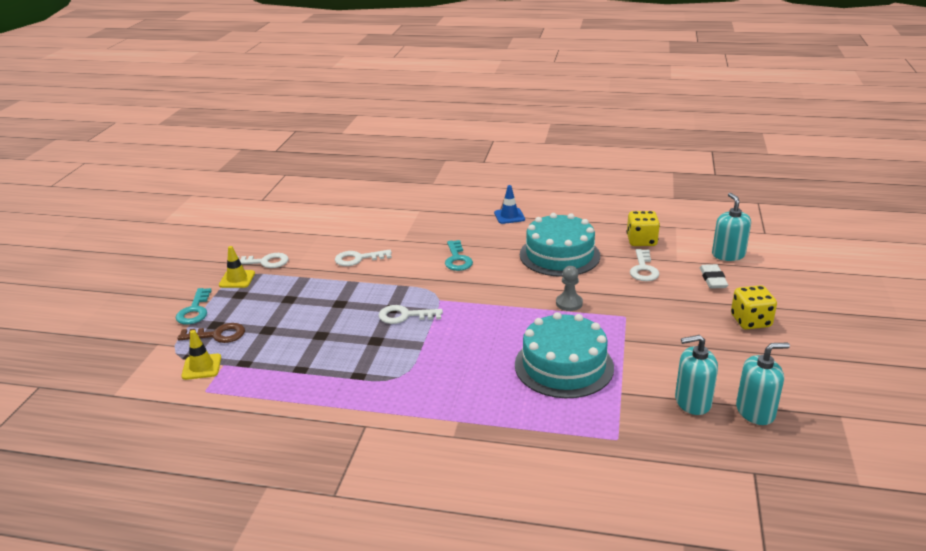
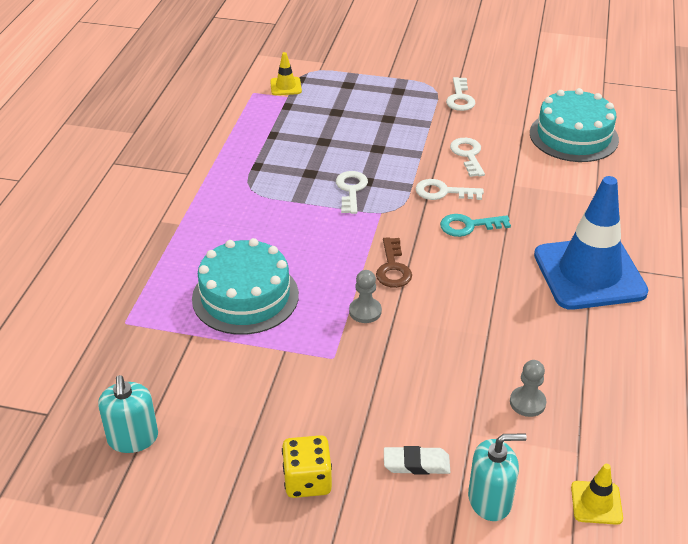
camera: 90 degrees right, 10 degrees up
turquoise key [176,288,212,325] -> none
brown key [177,323,245,343] -> brown key moved to [376,237,412,288]
yellow traffic cone [219,246,255,288] -> yellow traffic cone moved to [571,464,623,525]
blue traffic cone [494,185,525,224] -> blue traffic cone [534,176,649,310], size x2.44
turquoise cake [520,213,600,277] -> turquoise cake moved to [530,88,619,162]
yellow dice [627,211,660,246] -> grey pawn [510,360,546,417]
white key [630,249,660,281] -> white key moved to [415,179,484,200]
turquoise soap dispenser [675,335,718,415] -> none

